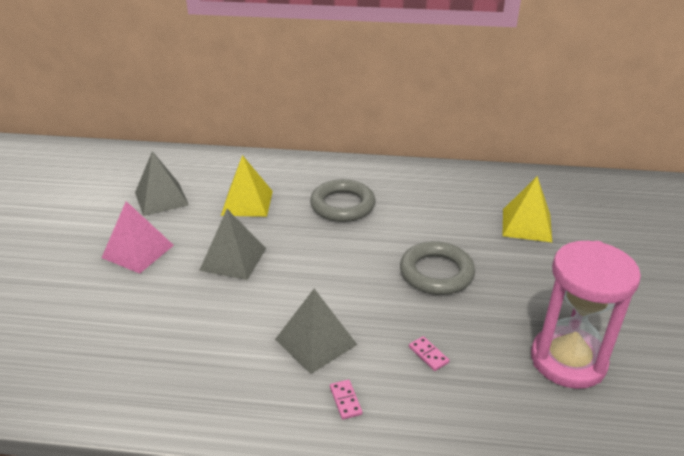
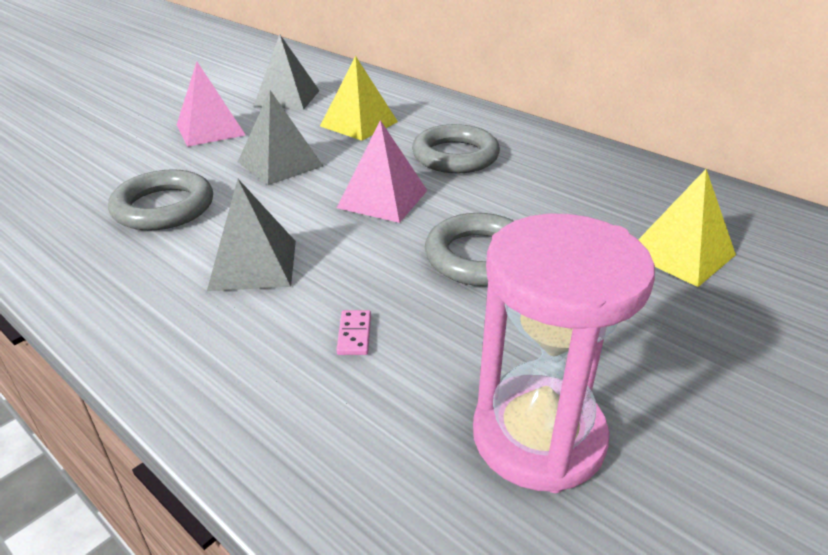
camera: 35 degrees right, 0 degrees up
pink domino [330,380,362,420] -> none
none -> grey ring [108,169,213,230]
none -> pink pyramid [337,120,427,223]

